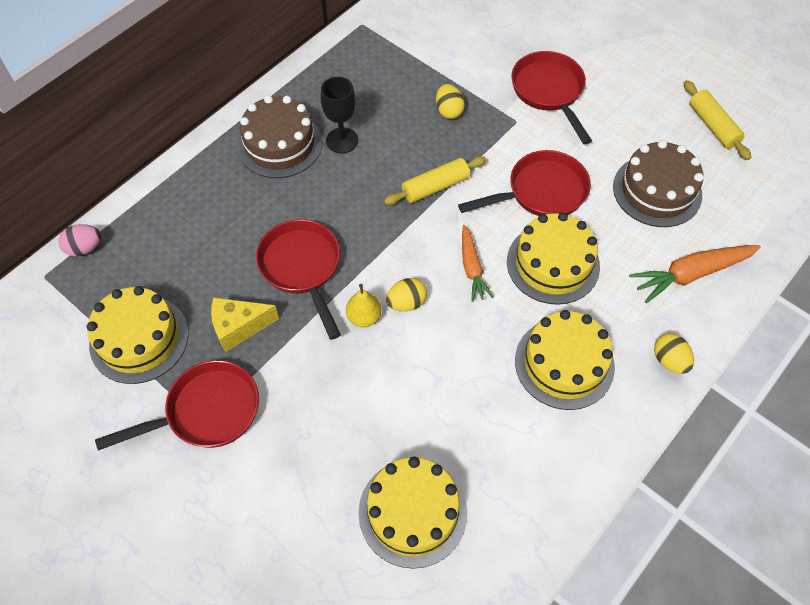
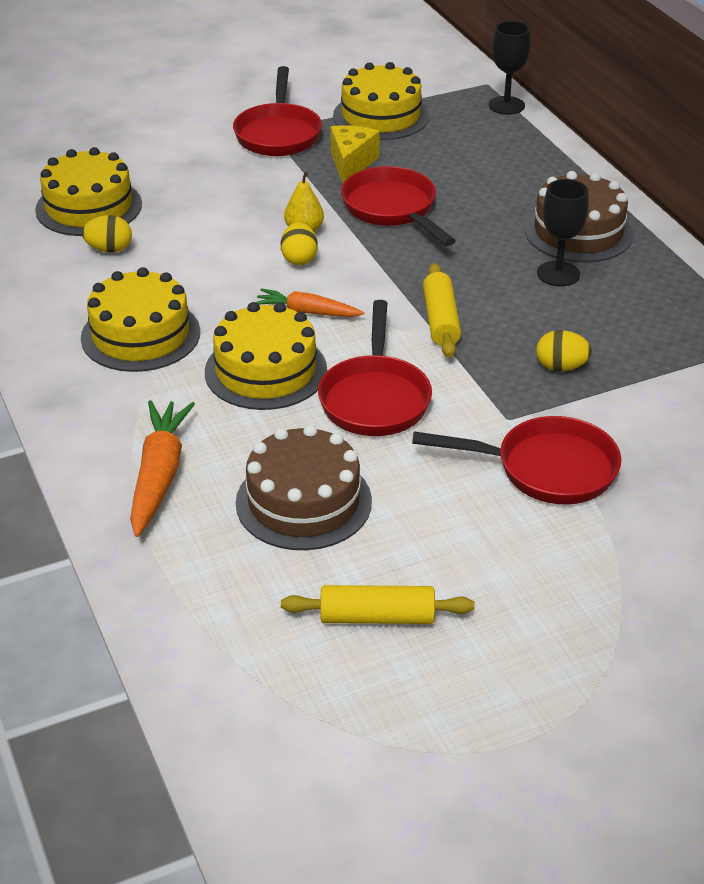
camera: 115 degrees right, 20 degrees down
pink egg [58,224,101,256] -> black goblet [489,21,530,115]
red pan [256,219,341,340] -> red pan turned 120 degrees counterclockwise [341,166,456,246]
yellow egg [654,333,694,374] -> yellow egg moved to [82,215,132,253]

